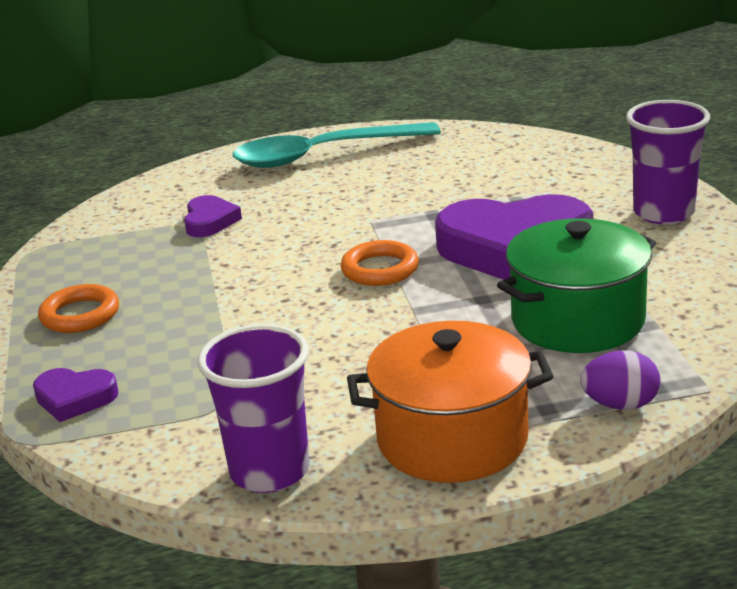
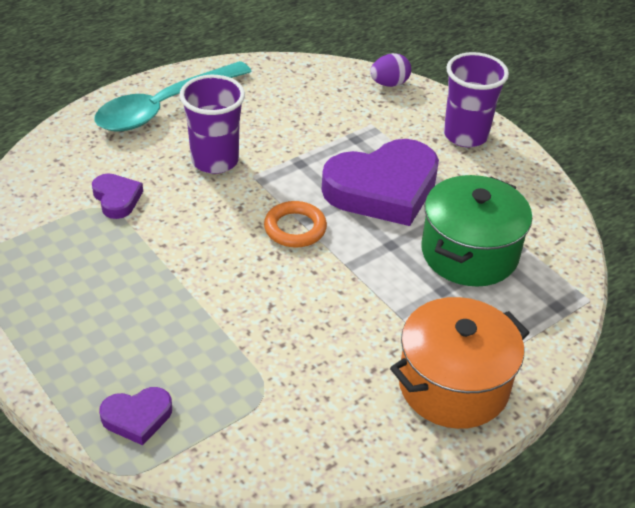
camera: 30 degrees left, 15 degrees up
orange ring [38,284,119,333] -> none
purple cup [198,324,309,493] -> purple cup moved to [179,75,245,174]
purple egg [580,350,660,410] -> purple egg moved to [370,53,411,87]

